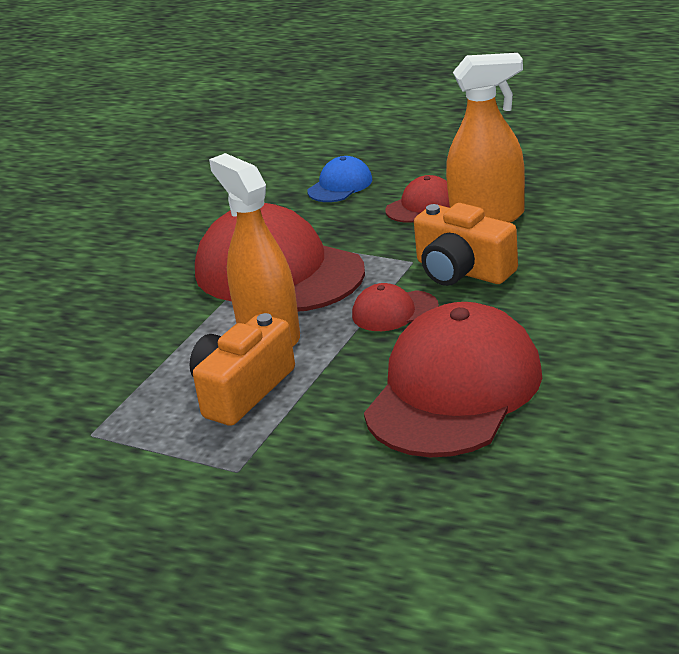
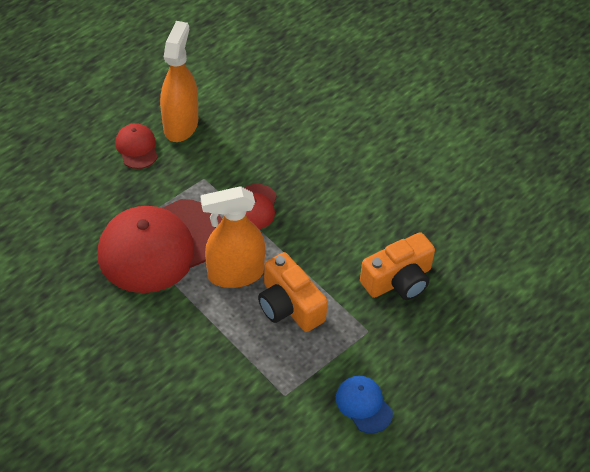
camera: 75 degrees left, 20 degrees up
blue cap [307,156,372,202] -> blue cap moved to [336,375,393,433]
red cap [364,302,542,457] -> none
orange camera [414,203,518,286] -> orange camera moved to [360,232,435,300]

